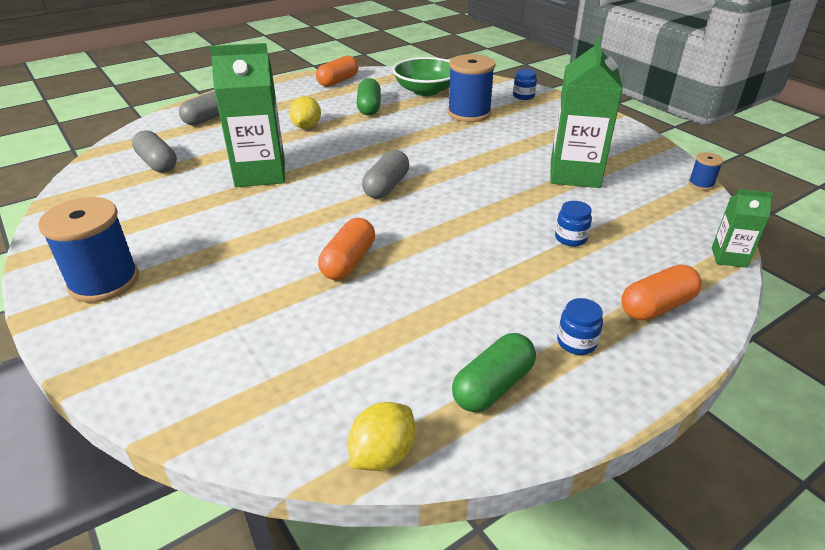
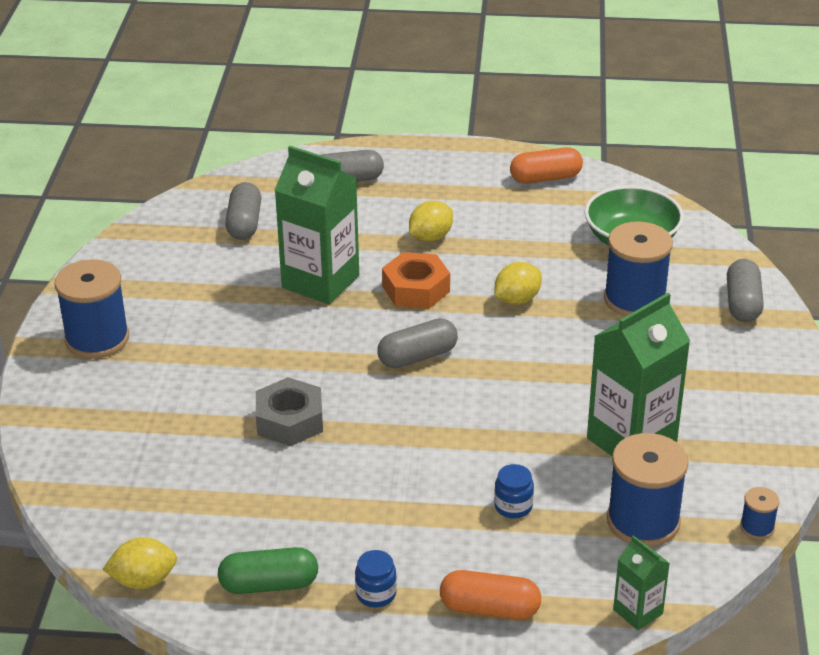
camera: 40 degrees right, 0 degrees up
orange capsule [318,218,375,280] -> grey nut [256,377,323,446]
green capsule [357,78,381,116] -> none
blue jar [513,69,537,100] -> grey capsule [727,259,764,322]
none -> orange nut [382,252,450,309]
none -> yellow lemon [494,262,542,305]
none -> blue spool [607,433,688,547]

